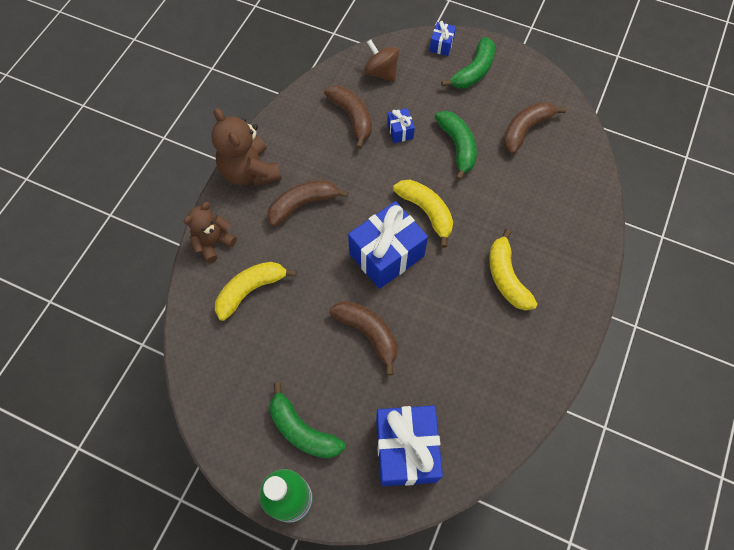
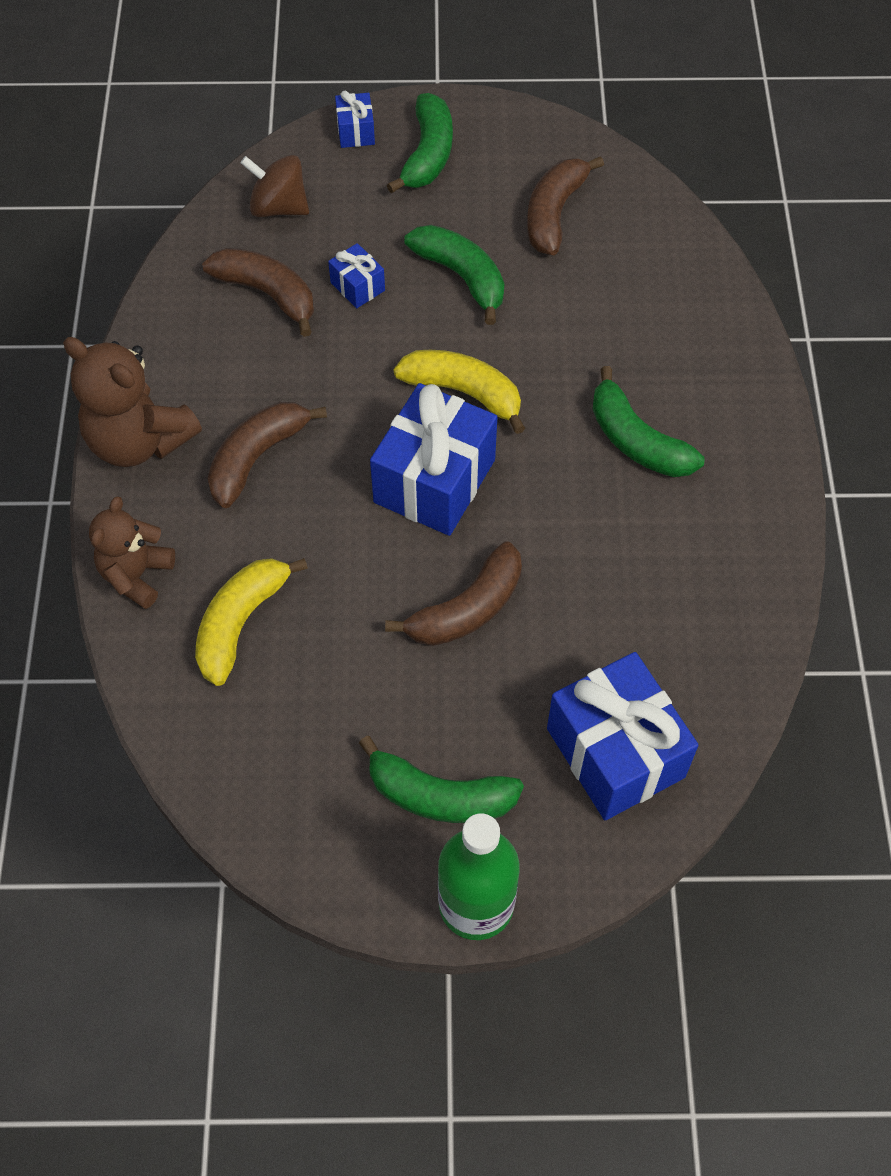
camera: 25 degrees left, 5 degrees down
brown banana [330,301,398,376] -> brown banana turned 120 degrees clockwise [385,541,522,646]
yellow banana [489,229,537,310] -> green banana [593,366,705,477]

